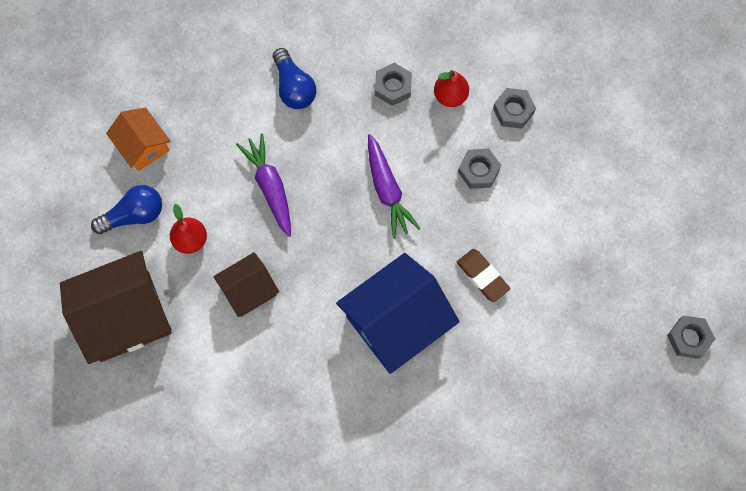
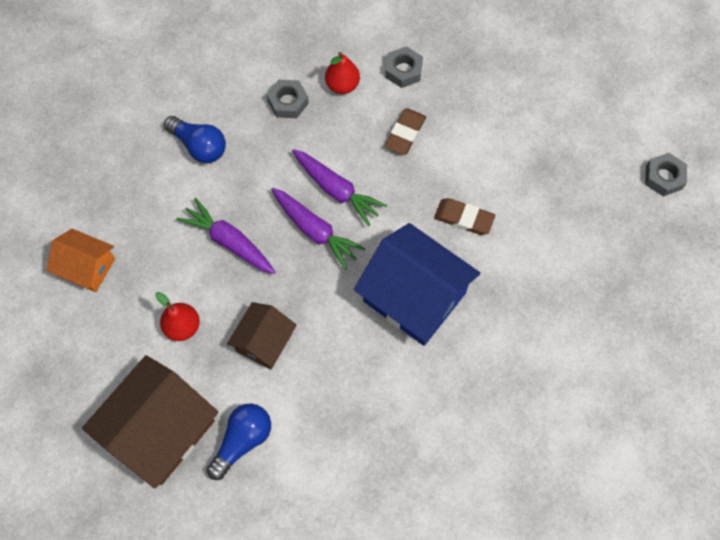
camera: 30 degrees left, 5 degrees down
blue light bulb [91,185,162,234] -> blue light bulb moved to [207,403,271,480]
blue house [336,253,460,374] -> blue house turned 75 degrees counterclockwise [354,223,480,346]
grey nut [458,148,501,189] -> brown eraser [384,108,426,155]
none -> purple carrot [271,188,366,270]

